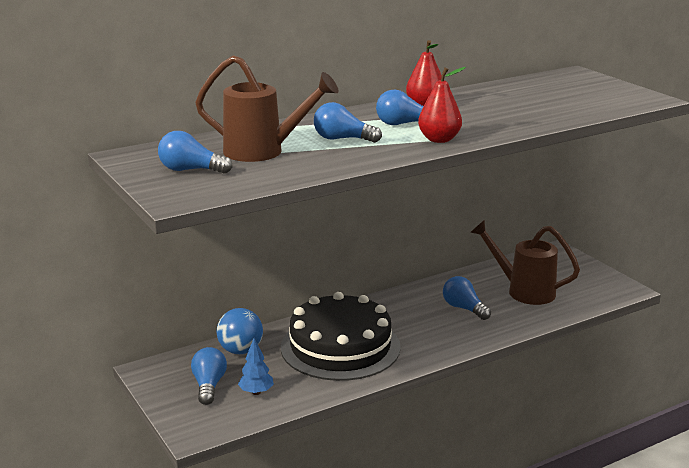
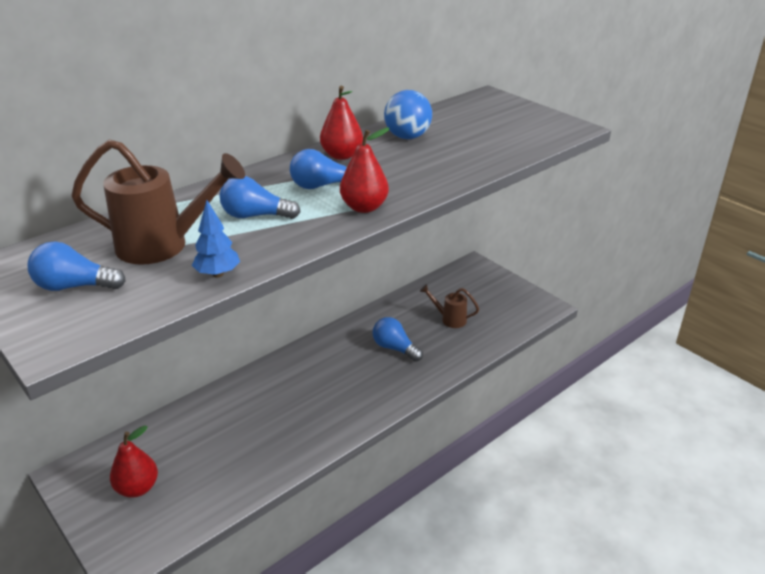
camera: 10 degrees left, 10 degrees up
blue light bulb [191,347,227,405] -> red pear [110,426,158,497]
blue ball [217,308,263,354] -> blue ball moved to [384,90,432,139]
blue tree [238,338,274,395] -> blue tree moved to [192,200,240,278]
black cake [281,292,401,381] -> none
brown watering can [470,220,580,305] -> brown watering can [420,284,479,328], size x0.54

